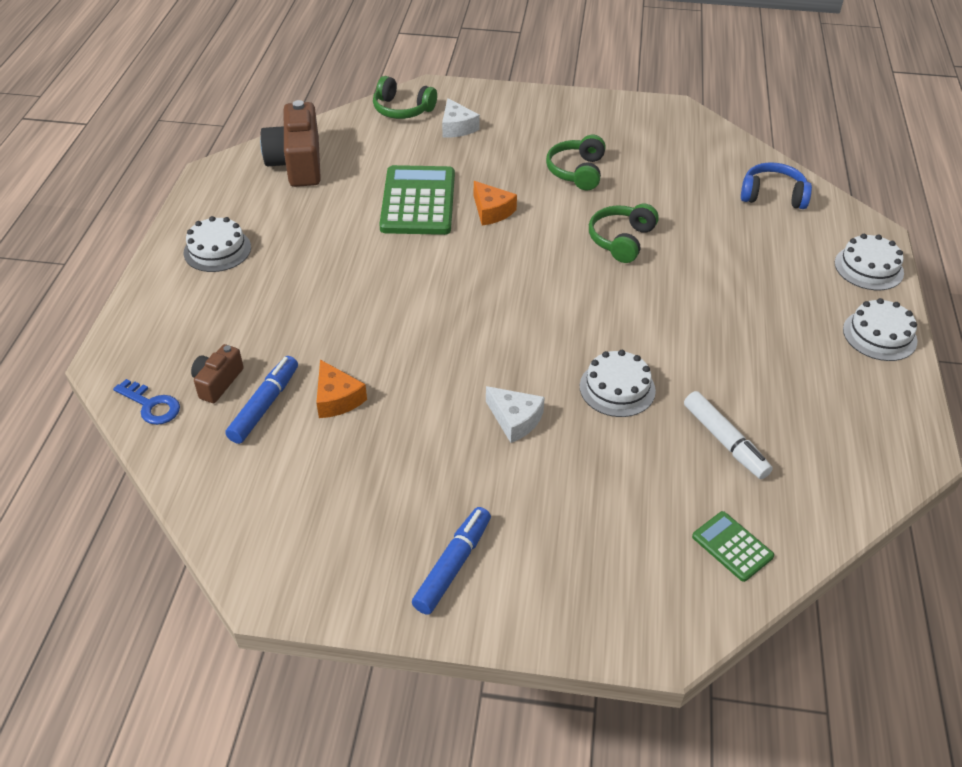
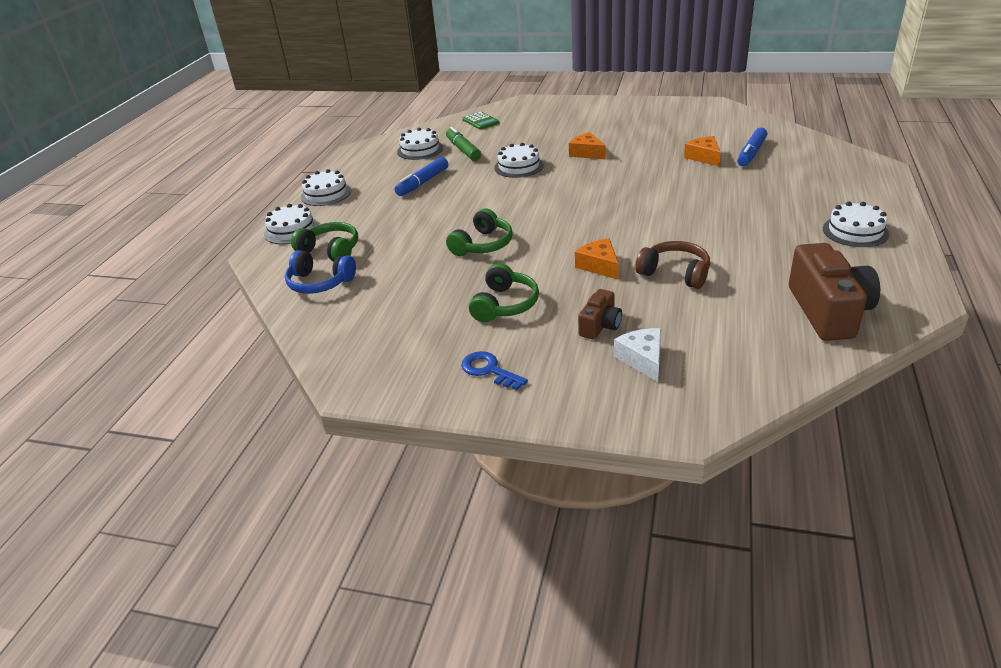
camera: 170 degrees left, 10 degrees down
blue key [113,379,180,425] -> blue key moved to [461,351,528,390]
brown camera [191,344,243,403] -> brown camera moved to [578,289,622,339]
green headphones [373,76,437,119] -> green headphones moved to [291,222,358,261]
green calculator [379,165,455,235] -> brown headphones [635,241,710,289]
blue marker [412,507,491,615] -> blue marker moved to [395,157,448,196]
white cheese [486,386,545,443] -> orange cheese [569,132,606,159]
white marker [684,391,773,479] -> green marker [446,127,481,161]
none -> white cake [397,128,443,160]

